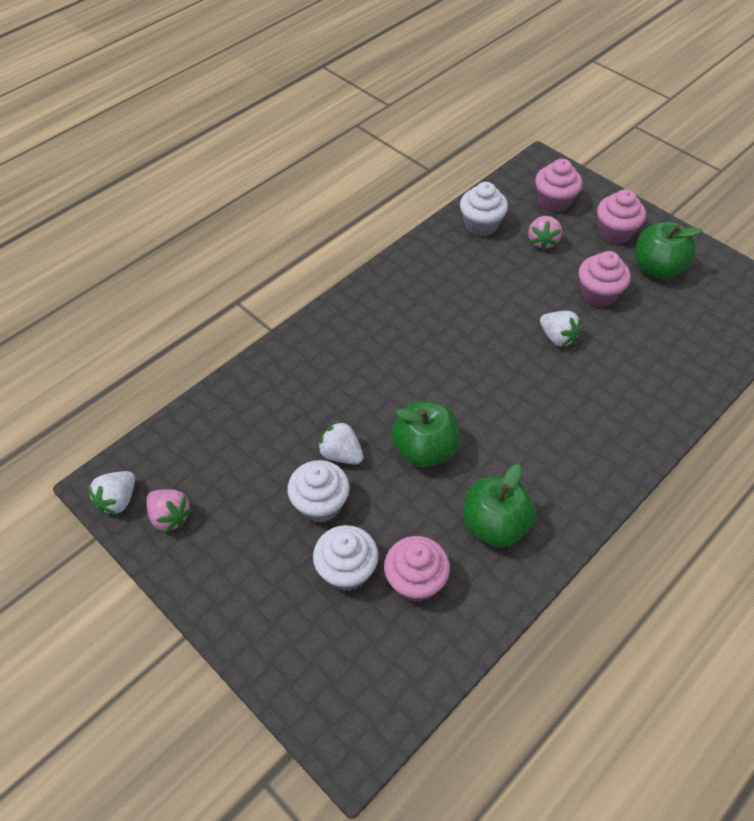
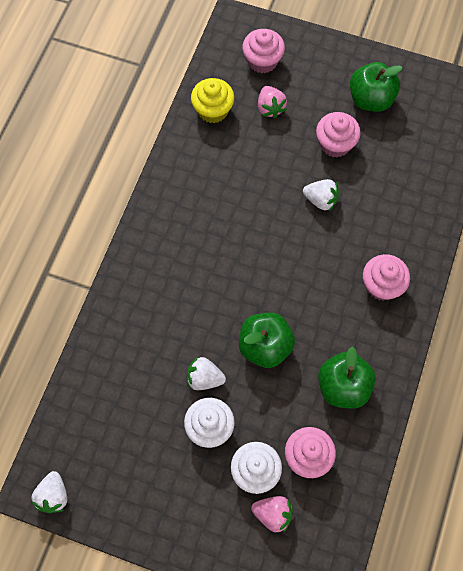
camera: 25 degrees left, 15 degrees up
pink strawberry [146,489,192,533] -> pink strawberry moved to [251,496,293,533]
white cupcake [460,182,508,236] -> yellow cupcake [191,78,234,123]
pink cupcake [597,189,646,244] -> pink cupcake moved to [363,254,410,301]

